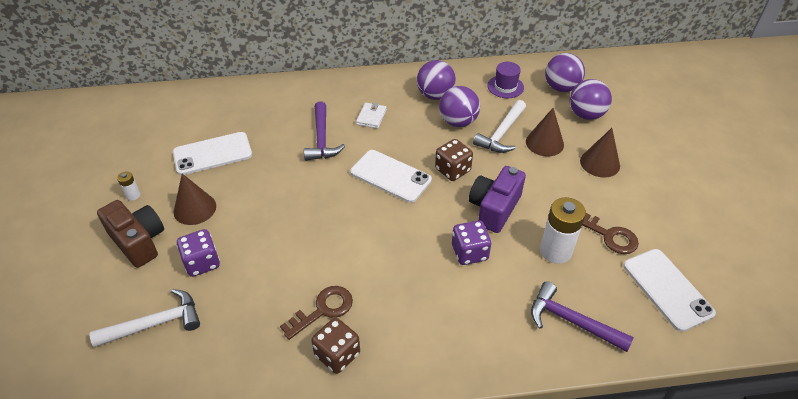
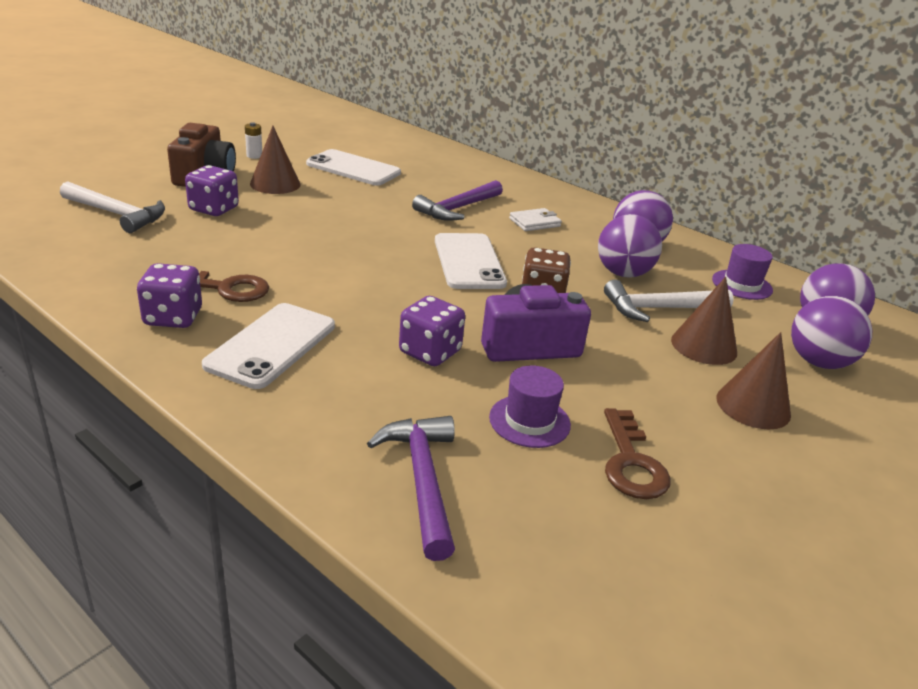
camera: 45 degrees right, 15 degrees down
brown dice [311,318,360,374] -> purple dice [137,263,202,328]
white battery [540,197,586,264] -> purple hat [489,365,571,448]
white phone [623,249,716,332] -> white phone moved to [202,303,335,389]

